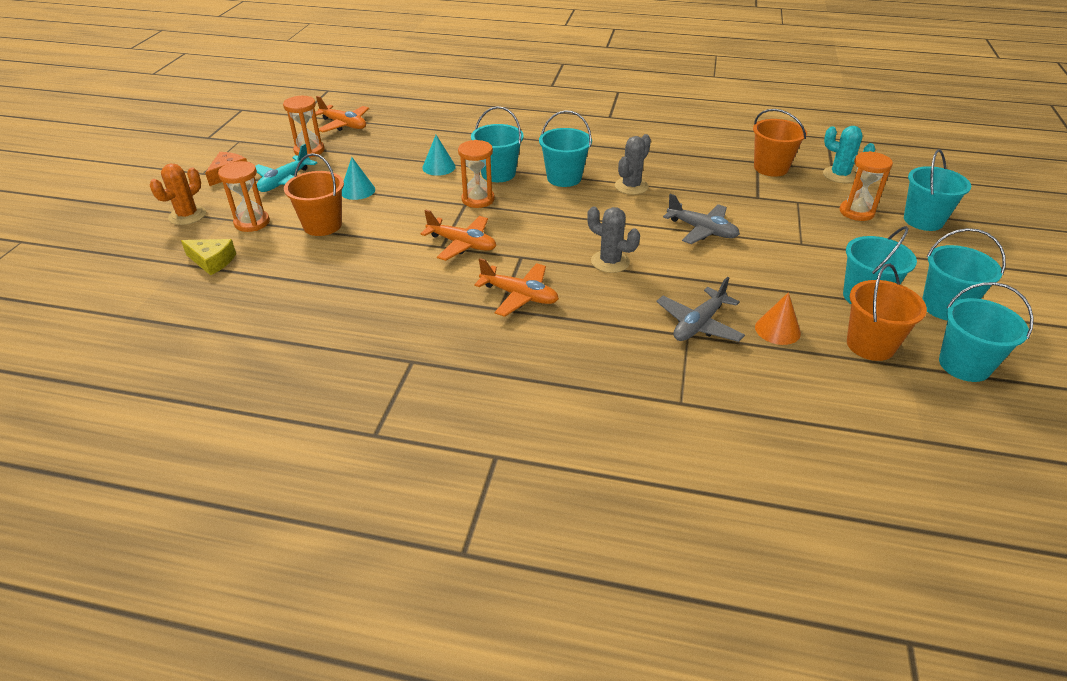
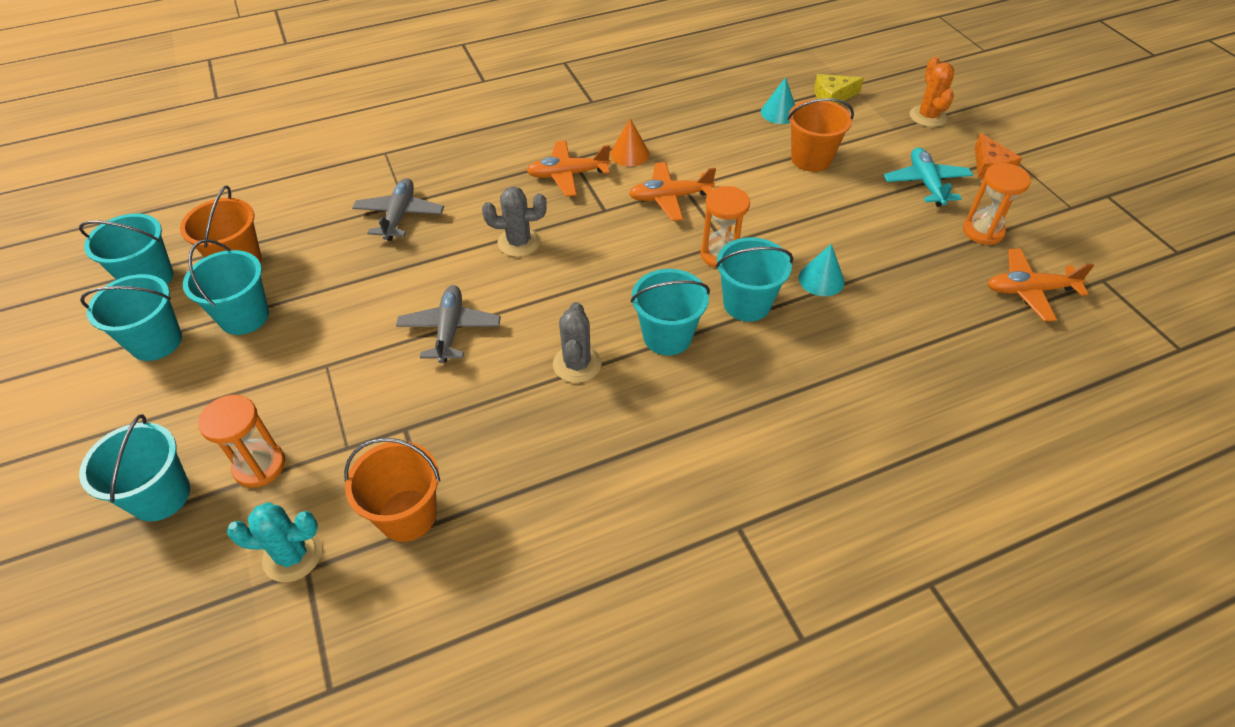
camera: 145 degrees right, 10 degrees up
orange hourglass [218,161,270,232] -> none
turquoise cone [342,157,375,200] -> turquoise cone moved to [761,77,795,124]
grey plane [663,194,740,244] -> grey plane turned 90 degrees clockwise [396,285,501,363]
orange cone [755,292,801,345] -> orange cone moved to [610,118,649,166]

